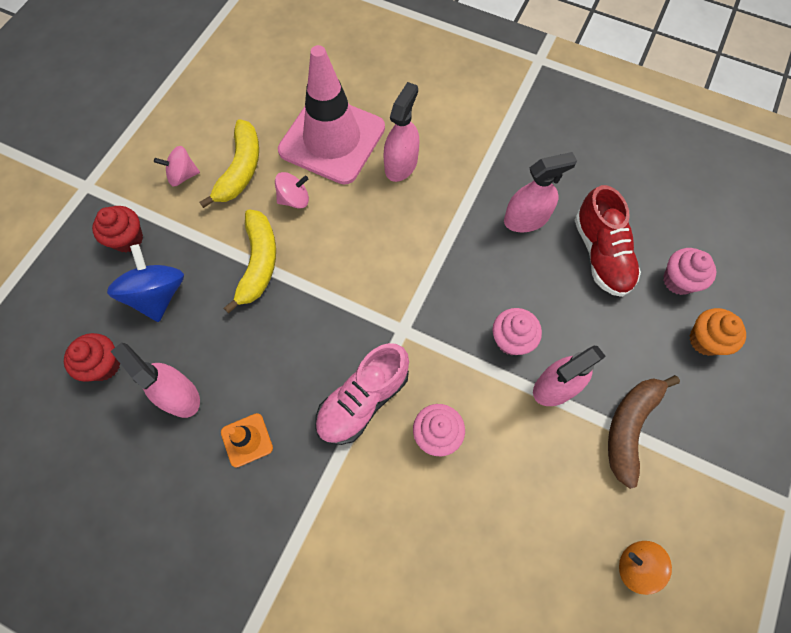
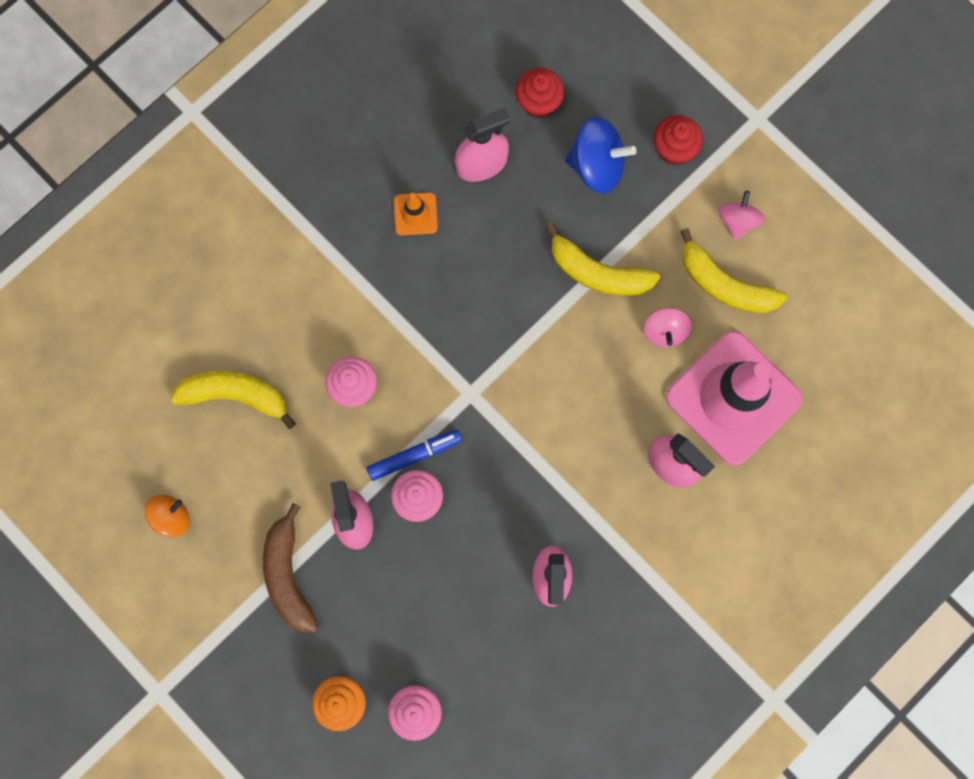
camera: 110 degrees right, 10 degrees up
pink shoe [315,343,409,445] -> none
red shoe [575,185,641,297] -> none
brown banana [608,375,680,489] -> brown banana turned 150 degrees counterclockwise [263,503,318,633]
none -> yellow banana [171,371,296,429]
none -> blue marker [367,429,462,481]

